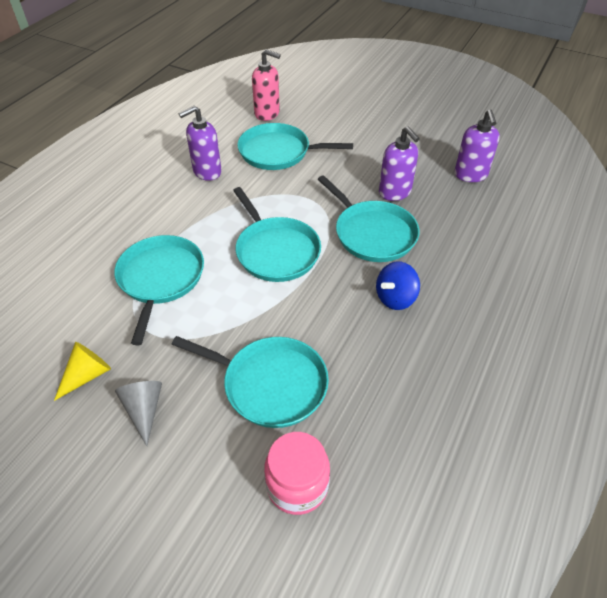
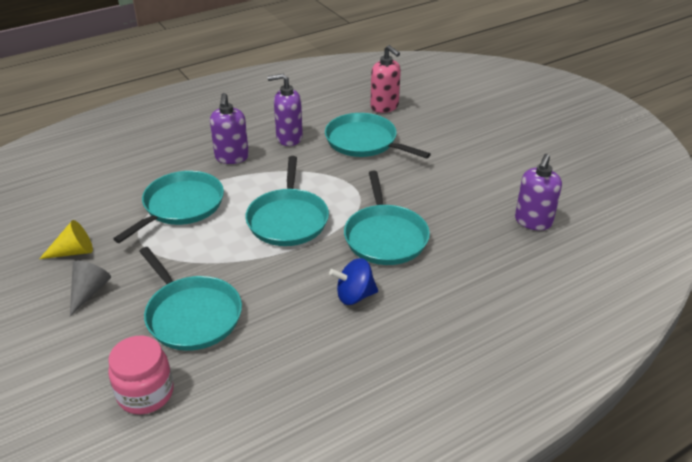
camera: 30 degrees right, 10 degrees down
purple soap dispenser [379,126,420,201] -> purple soap dispenser moved to [210,93,249,164]

